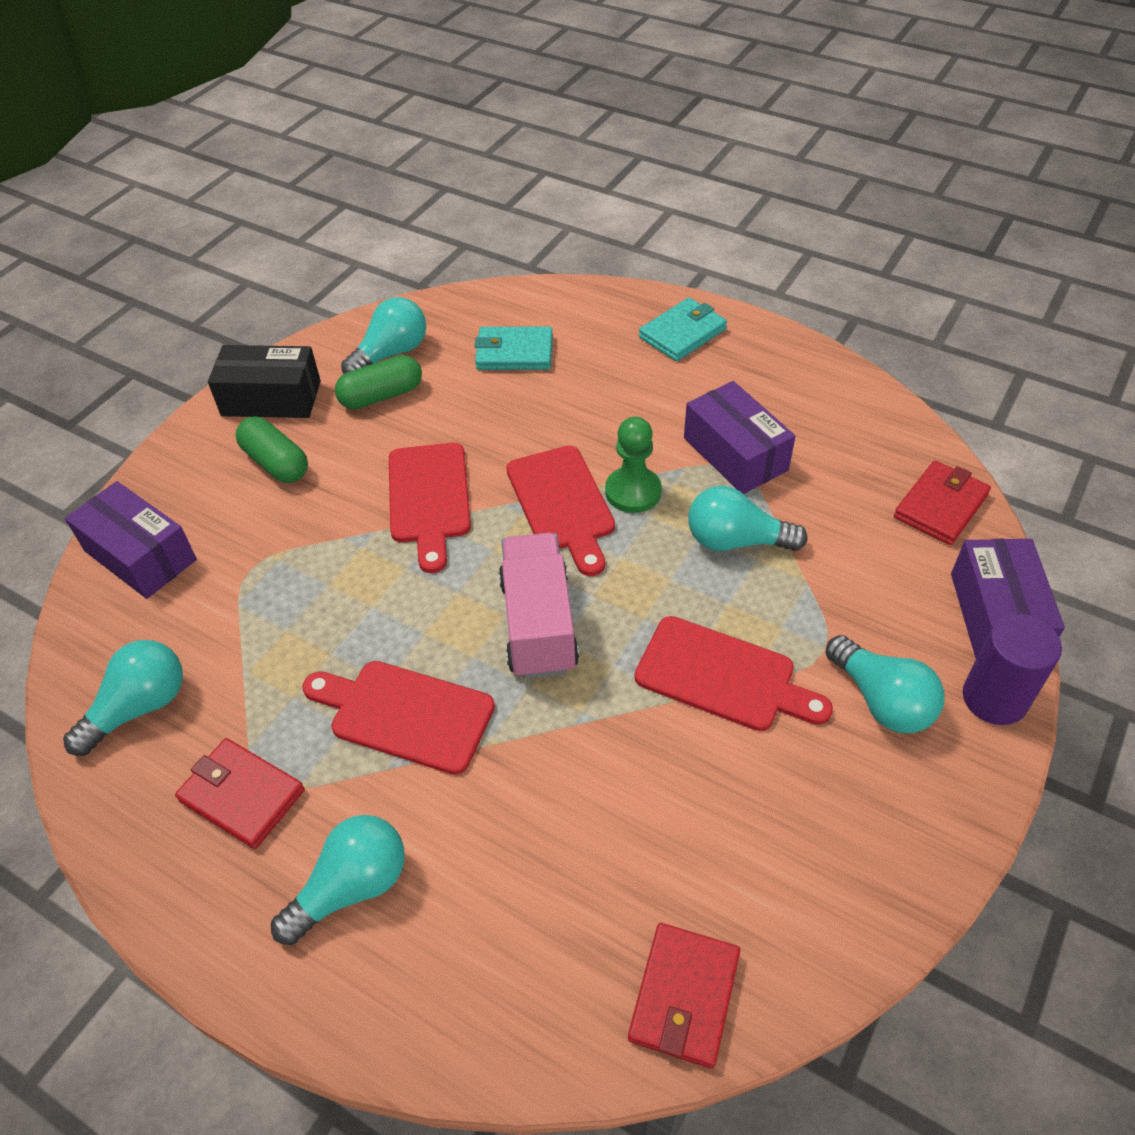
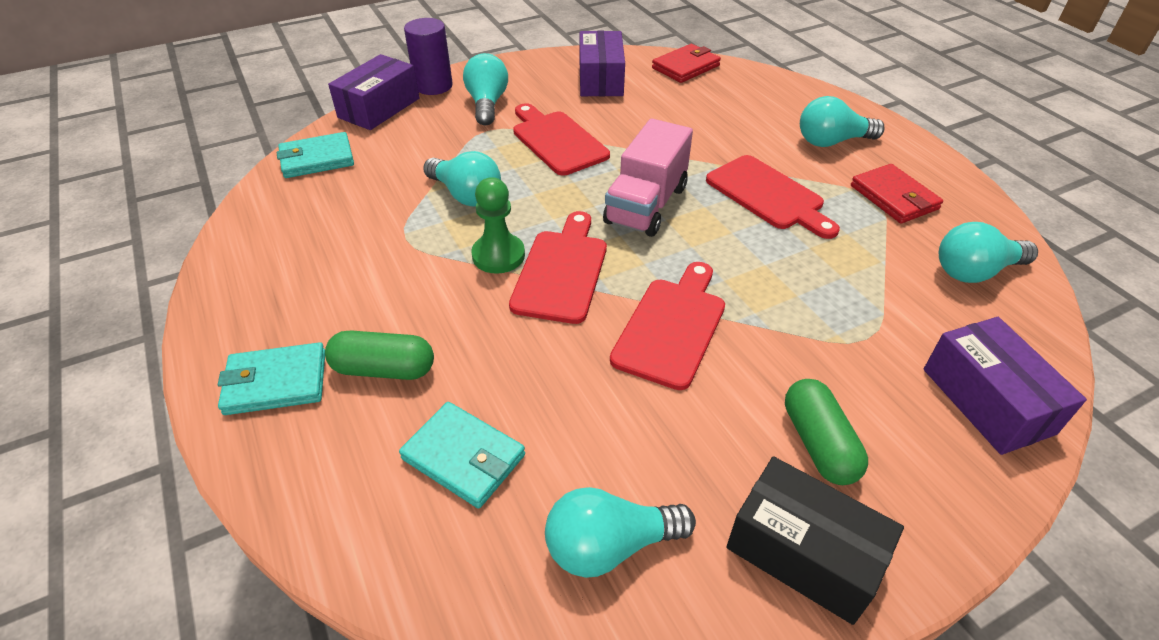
camera: 150 degrees left, 5 degrees down
green capsule [335,355,422,409] -> green capsule moved to [325,330,434,380]
purple box [684,381,795,494] -> purple box moved to [580,31,625,96]
red wallet [894,460,991,545] -> turquoise wallet [277,132,354,178]

